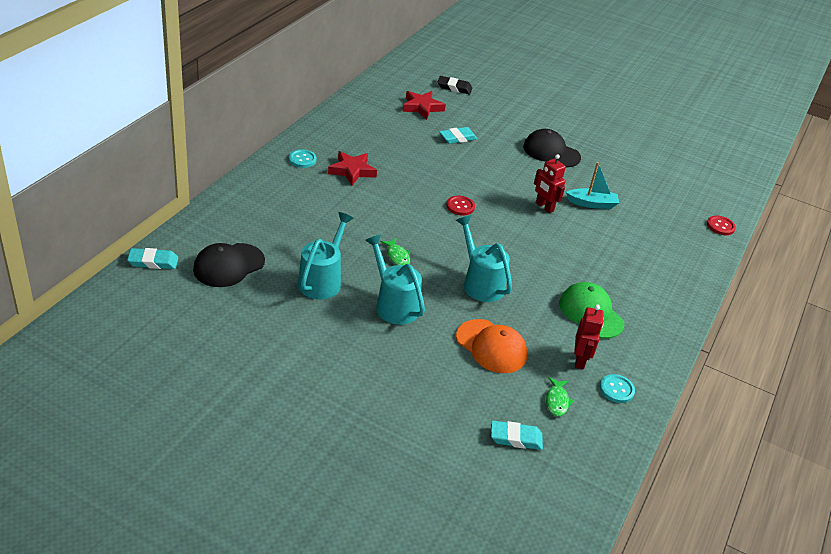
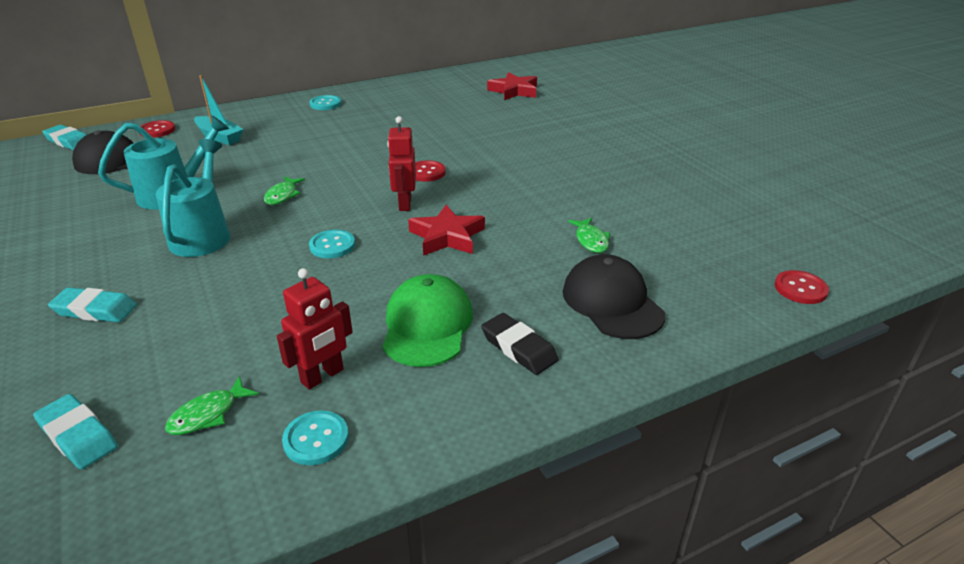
camera: 40 degrees right, 5 degrees down
red star [328,151,377,186] -> red star moved to [408,205,485,256]
black eraser [437,76,473,94] -> black eraser moved to [481,313,558,375]
turquoise eraser [439,127,477,144] -> turquoise eraser moved to [48,287,137,322]
turquoise watering can [456,215,512,302] -> turquoise button [309,230,355,258]
orange cap [456,319,527,373] -> none
black cap [523,129,581,167] -> black cap moved to [563,254,665,339]
red robot [534,154,566,213] -> red robot moved to [387,116,416,211]
turquoise boat [566,162,619,209] -> turquoise boat moved to [194,75,243,145]
none -> red button [139,120,175,138]
none -> green fish [568,218,610,253]

